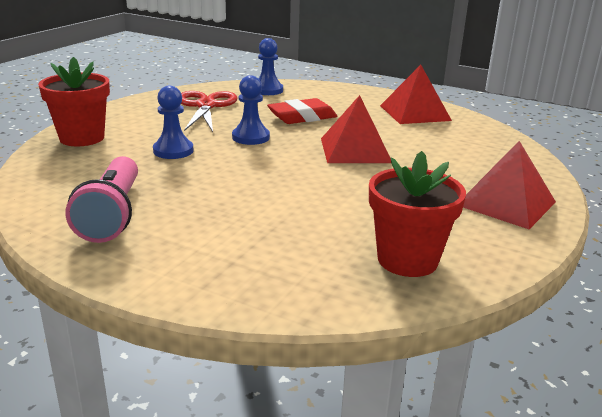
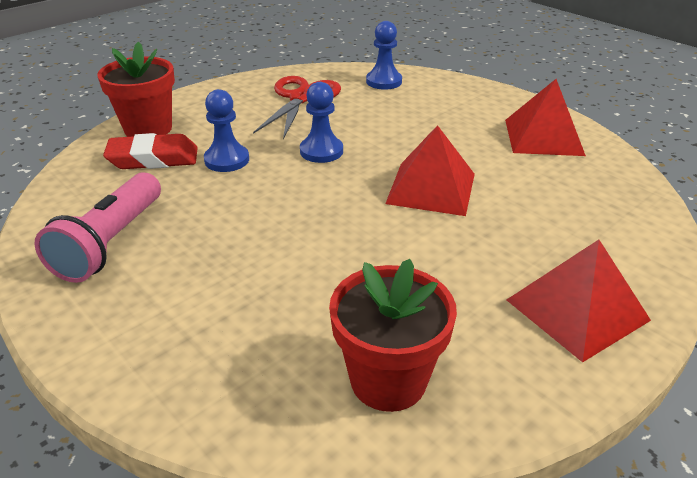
camera: 20 degrees right, 10 degrees up
red eraser [267,98,337,124] -> red eraser moved to [103,133,198,169]

